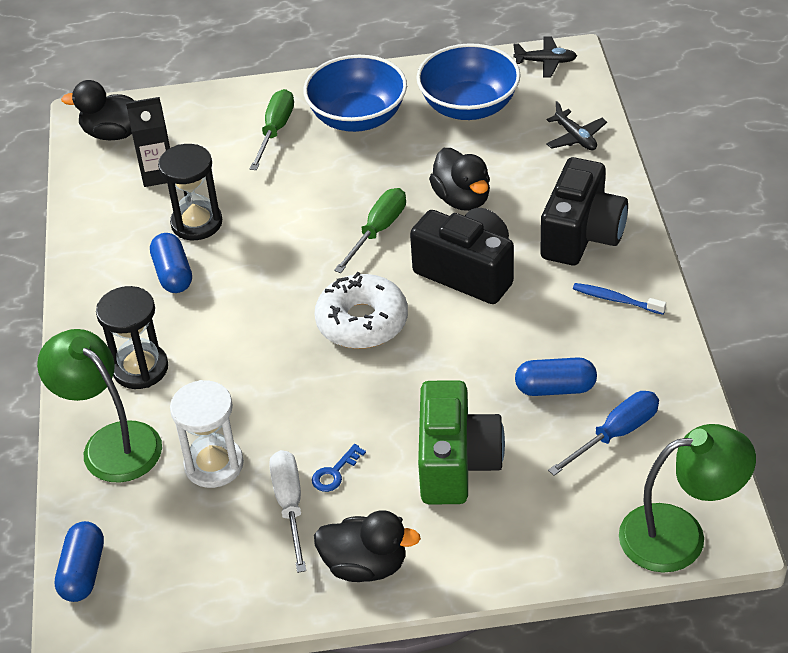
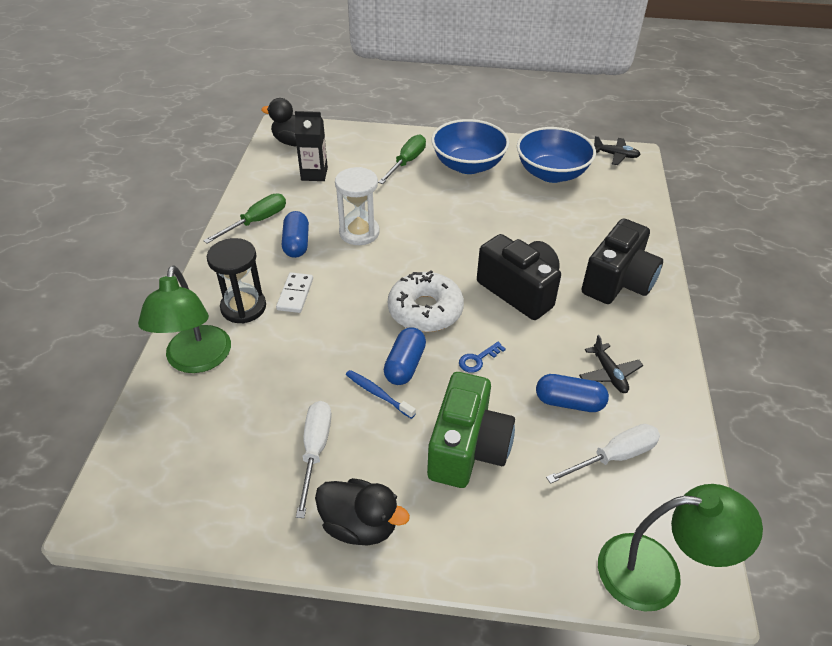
camera: 10 degrees right, 0 degrees up
green lamp [37,329,162,483] -> green lamp turned 150 degrees counterclockwise [138,265,231,373]
blue capsule [55,521,104,602] -> blue capsule moved to [384,327,426,385]
black hourglass [158,144,222,240] -> none
white hourglass [170,380,244,488] -> white hourglass moved to [335,167,380,245]
blue key [312,444,366,492] -> blue key moved to [459,342,506,373]
green screwdriver [334,188,406,273] -> green screwdriver moved to [203,193,286,244]
black duck [429,148,490,211] -> none
black plane [546,101,607,150] -> black plane moved to [579,335,643,393]
blue screwdriver [548,391,659,476] -> white screwdriver [546,424,660,484]
blue toothbrush [573,283,666,315] -> blue toothbrush moved to [346,370,416,419]
none -> white domino [276,273,313,313]

